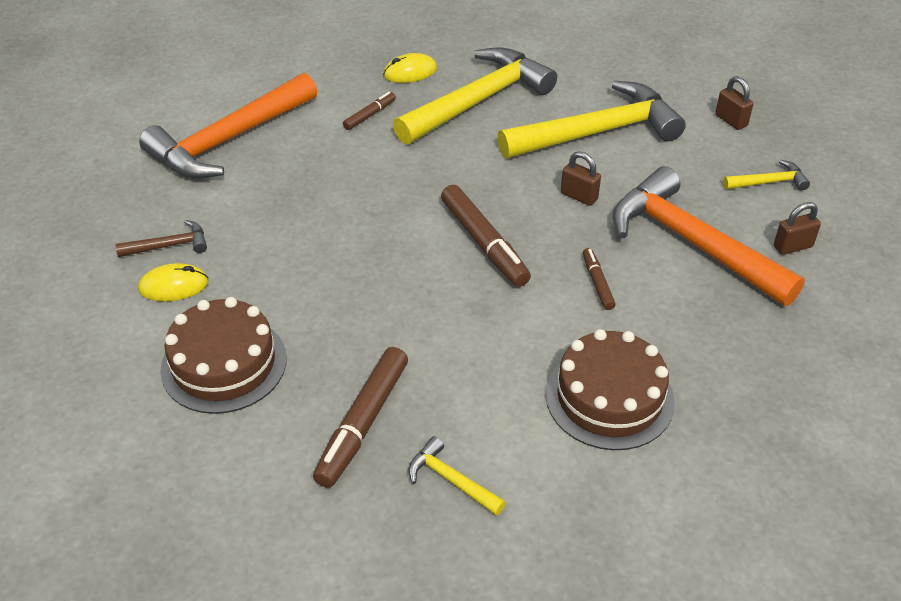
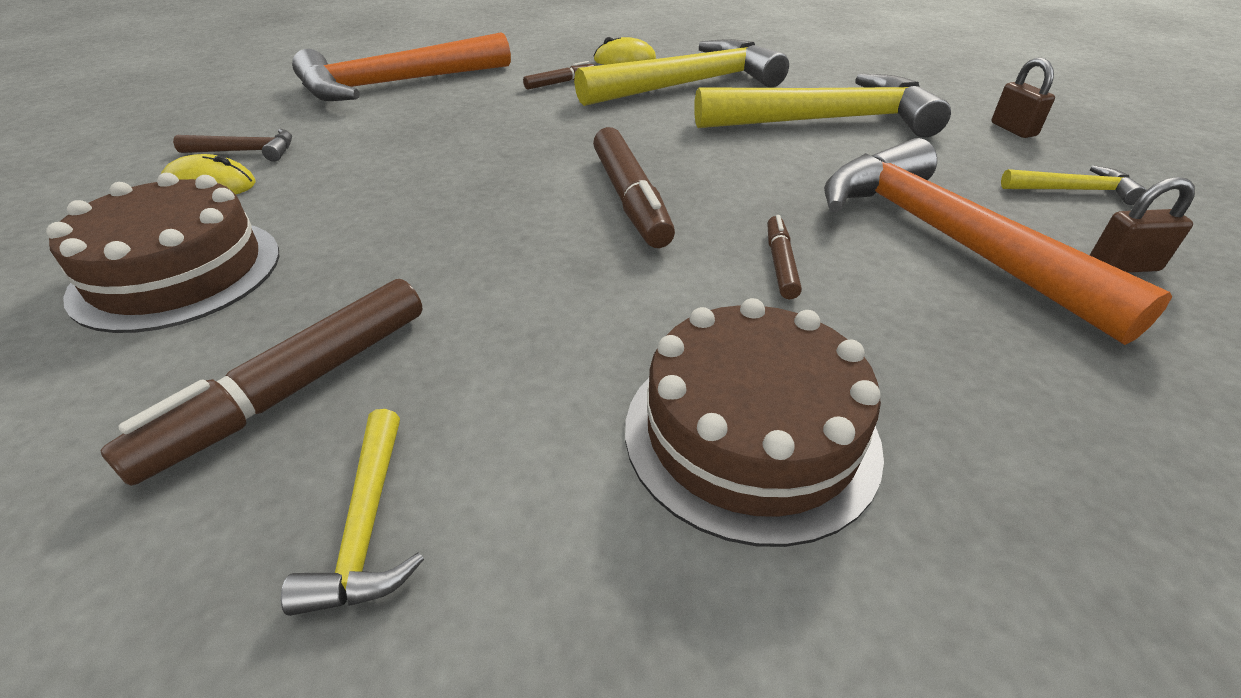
camera: 15 degrees right, 5 degrees down
yellow hammer [408,436,506,516] -> yellow hammer turned 150 degrees counterclockwise [281,409,424,616]
brown padlock [561,151,601,206] -> none

